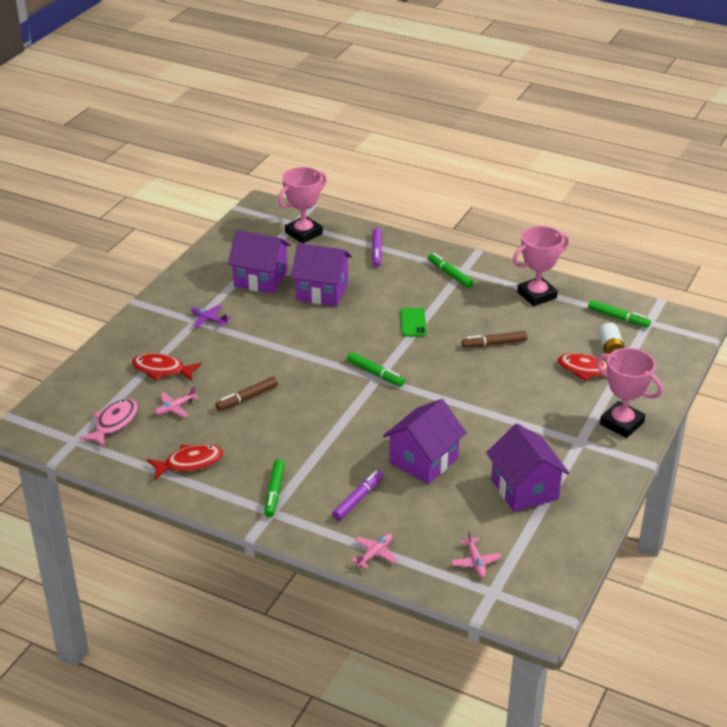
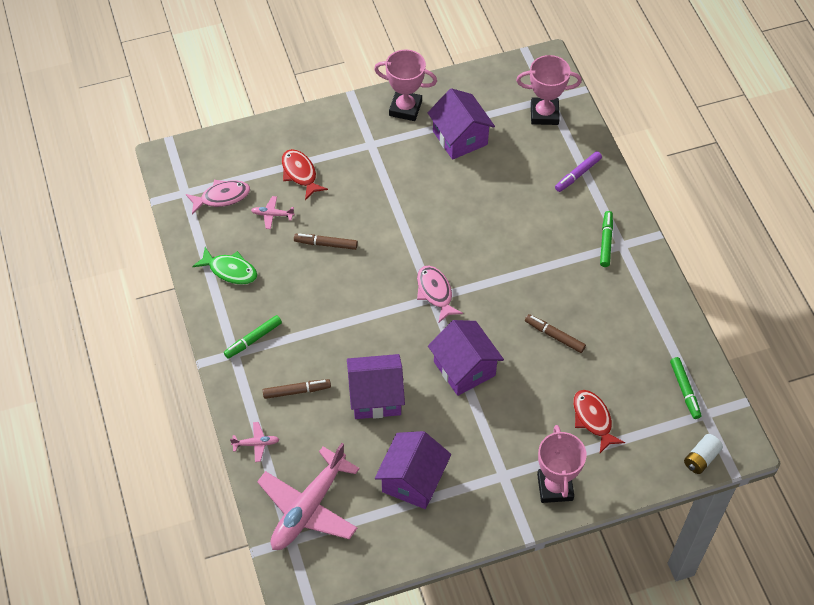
camera: 45 degrees right, 20 degrees up
red fish [147,444,223,480] -> green fish [192,247,257,285]
purple plane [191,305,231,328] -> none
purple house [291,243,352,306] -> purple house moved to [428,320,504,396]
purple marker [332,470,383,521] -> brown marker [263,379,331,399]
green marker [347,352,405,386] -> pink fish [417,266,463,323]
green phone [400,308,427,337] -> none
pink plane [451,530,502,578] -> pink plane [257,443,360,550], size x2.47
pink trophy [513,226,569,306] -> pink trophy moved to [374,49,437,121]
white battery [598,323,625,354] -> white battery moved to [684,434,723,474]

